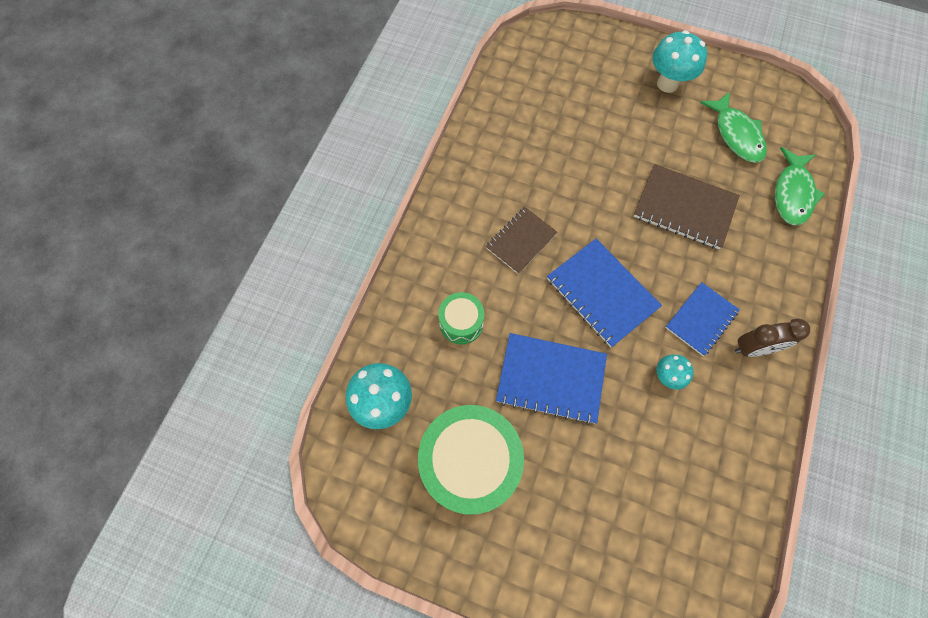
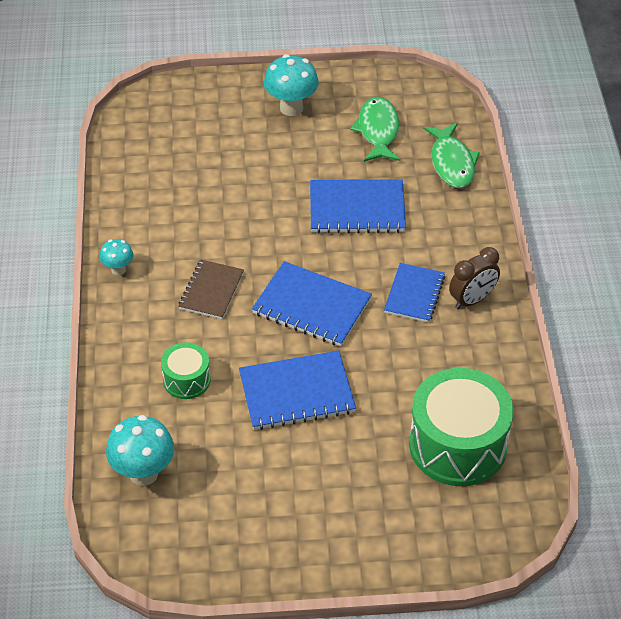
camera: 25 degrees left, 20 degrees down
green drum [418,405,524,515] -> green drum moved to [409,368,514,486]
brown notebook [634,164,740,249] -> blue notebook [310,179,406,233]
turquoise mushroom [657,354,694,390] -> turquoise mushroom moved to [100,239,134,275]
green fish [700,92,767,163] -> green fish turned 135 degrees counterclockwise [350,97,400,162]

